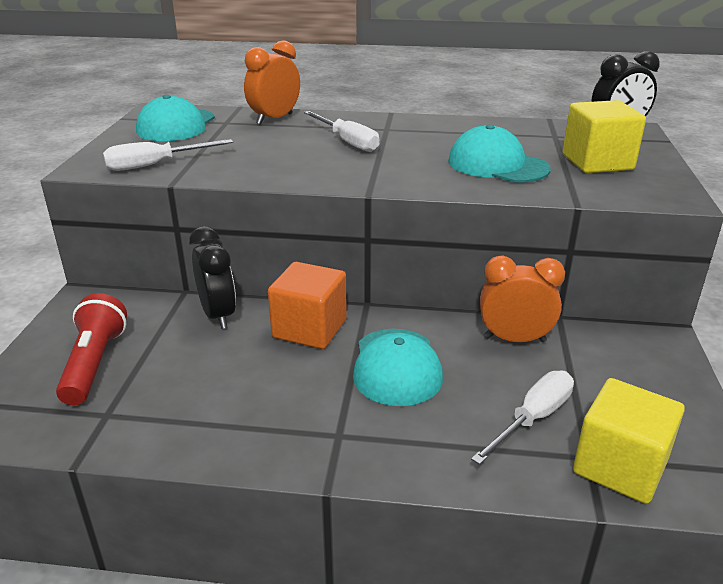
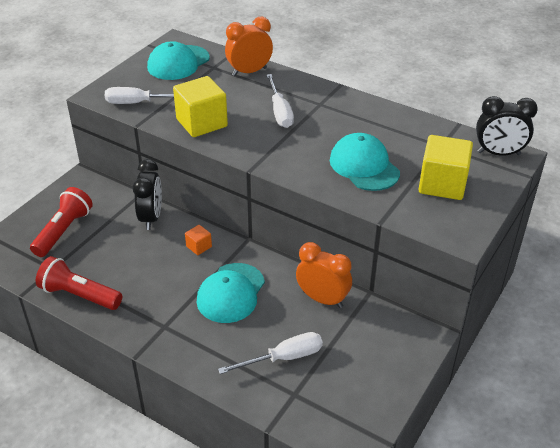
camera: 25 degrees right, 10 degrees up
orange cube [268,262,347,349] -> orange cube [185,225,212,255], size x0.47
yellow cube [573,378,685,504] -> yellow cube moved to [173,76,228,137]
none -> red flashlight [36,256,122,310]

